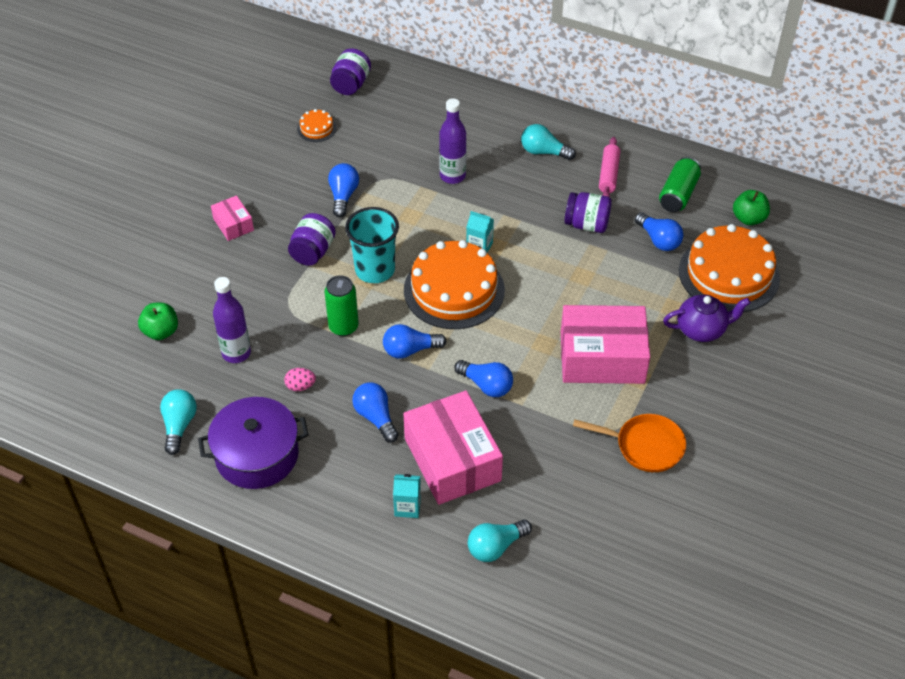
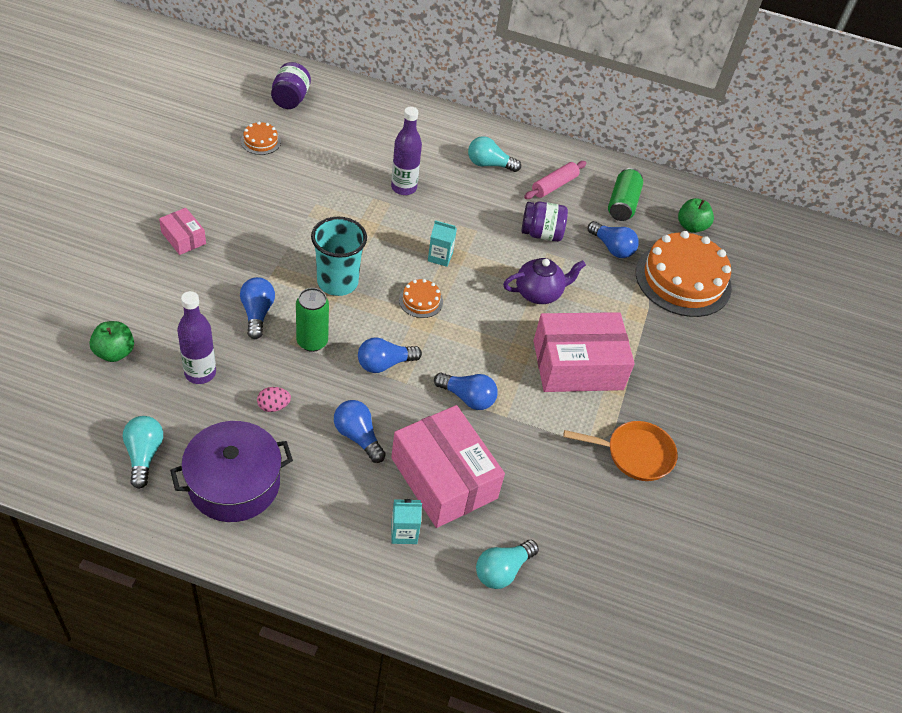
camera: 15 degrees left, 0 degrees up
purple jar [288,213,336,266] -> none
blue light bulb [328,163,359,217] -> blue light bulb moved to [240,277,275,339]
orange cake [404,240,505,329] -> orange cake [399,279,443,318], size x0.43
pink rolling pin [599,137,620,197] -> pink rolling pin turned 45 degrees clockwise [524,161,587,199]
purple teapot [663,295,750,342] -> purple teapot moved to [503,258,586,304]

